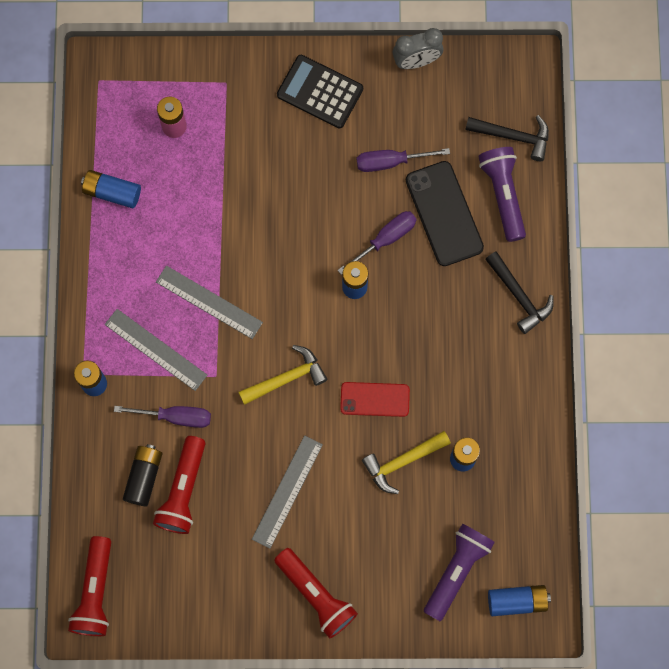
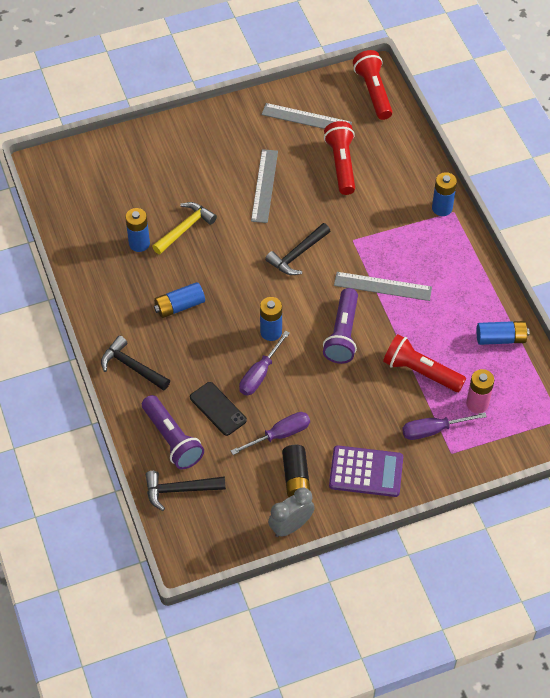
camera: 160 degrees right, 20 degrees down
grey ruler [105,309,207,391] -> grey ruler moved to [262,103,352,129]
purple screwdriver [114,406,211,428] -> purple screwdriver moved to [402,412,487,440]
black battery [123,444,162,506] -> black battery moved to [282,445,310,497]
yellow hammer [239,345,328,405] -> black hammer [265,223,330,275]
red flashlight [274,548,358,638] -> red flashlight moved to [383,334,466,392]
black calculator [277,55,363,128] -> purple calculator [329,445,403,497]
red phone [340,382,410,417] -> none
black phone [406,161,484,266] -> black phone [190,382,247,436], size x0.65
purple flashlight [424,524,495,621] -> purple flashlight moved to [323,288,358,364]
blue battery [488,585,551,616] -> blue battery moved to [154,282,205,318]

